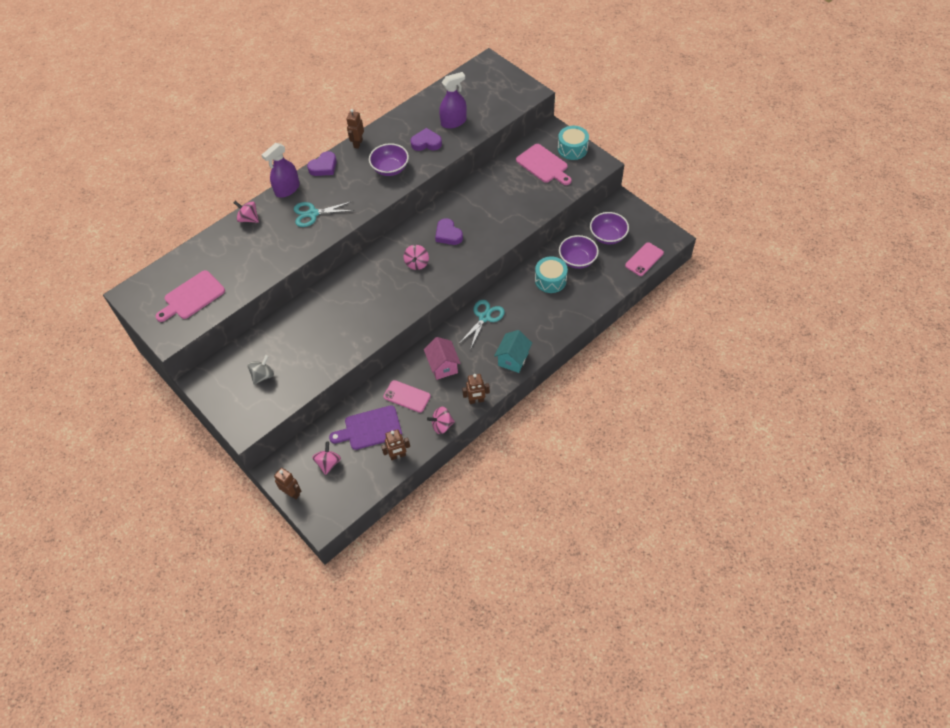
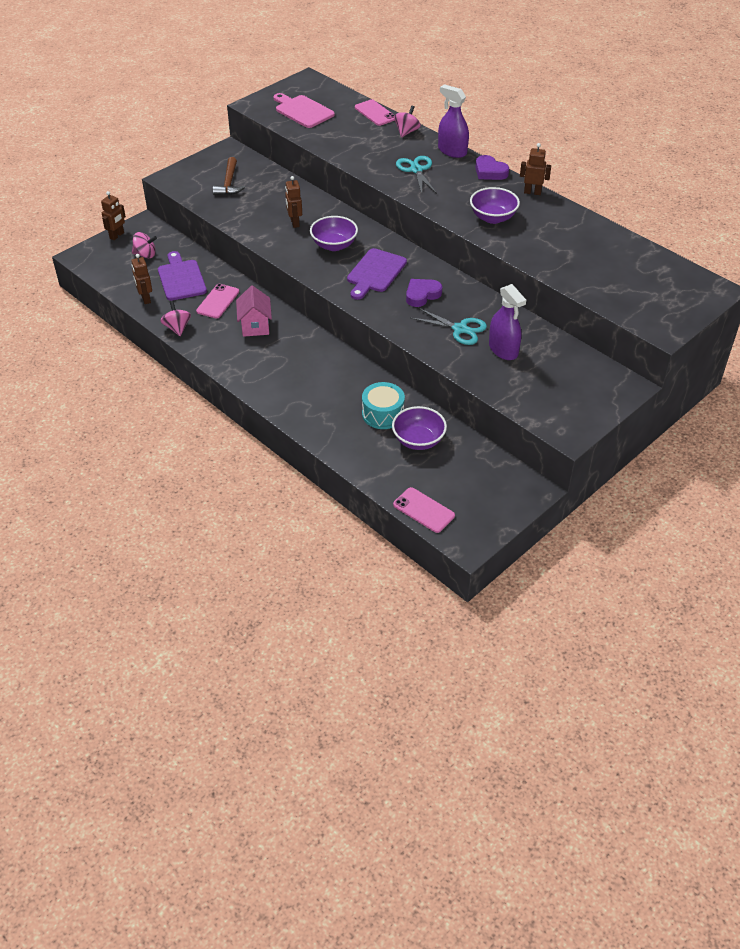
camera: 85 degrees right, 10 degrees down
grey spinning top [247,355,274,385] -> brown hammer [213,157,245,195]
pink spinning top [403,245,429,270] -> purple cutting board [347,248,407,300]
purple heart [410,128,442,151] -> none
pink house [424,337,461,380] -> pink house turned 75 degrees counterclockwise [236,286,272,337]
purple spray bottle [439,72,467,129] -> purple spray bottle moved to [489,284,526,360]
turquoise scissors [460,300,505,350] -> turquoise scissors moved to [411,307,487,345]
brown robot [462,374,490,404] -> brown robot moved to [285,176,302,228]
turquoise house [494,330,532,373] -> none
pink cutting board [516,144,572,185] -> none
turquoise drum [558,126,589,160] -> none
purple bowl [590,212,629,245] -> purple bowl moved to [310,216,358,251]
none -> pink phone [355,99,395,126]

